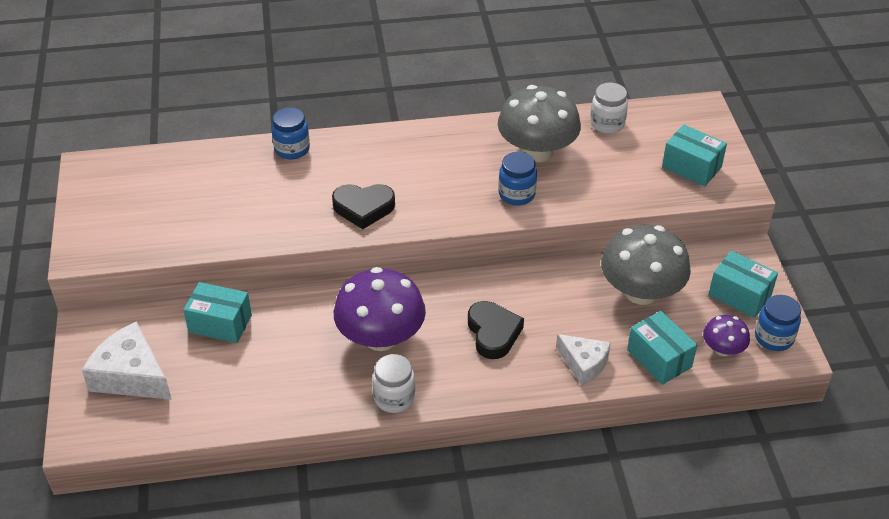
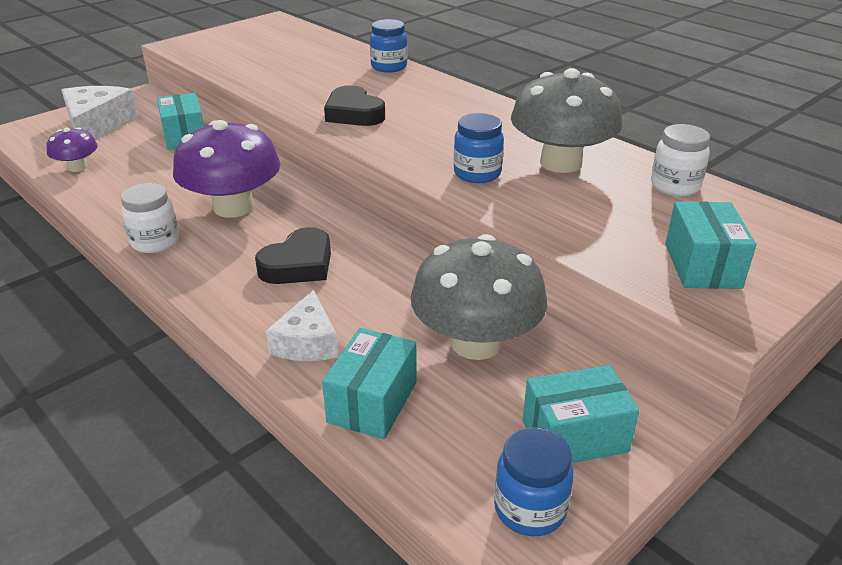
camera: 55 degrees right, 10 degrees down
purple mushroom [703,315,750,356] -> purple mushroom moved to [46,127,98,172]
turquoise box [708,251,778,318] -> turquoise box turned 75 degrees clockwise [522,365,639,463]

